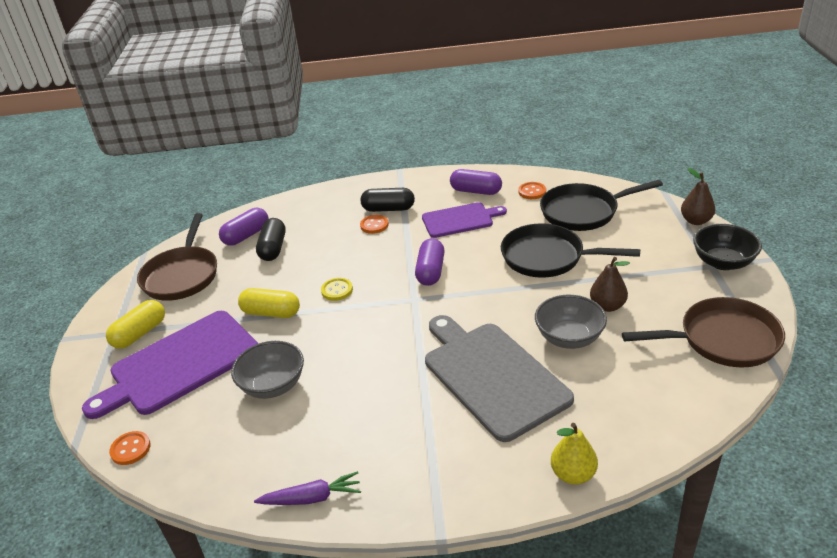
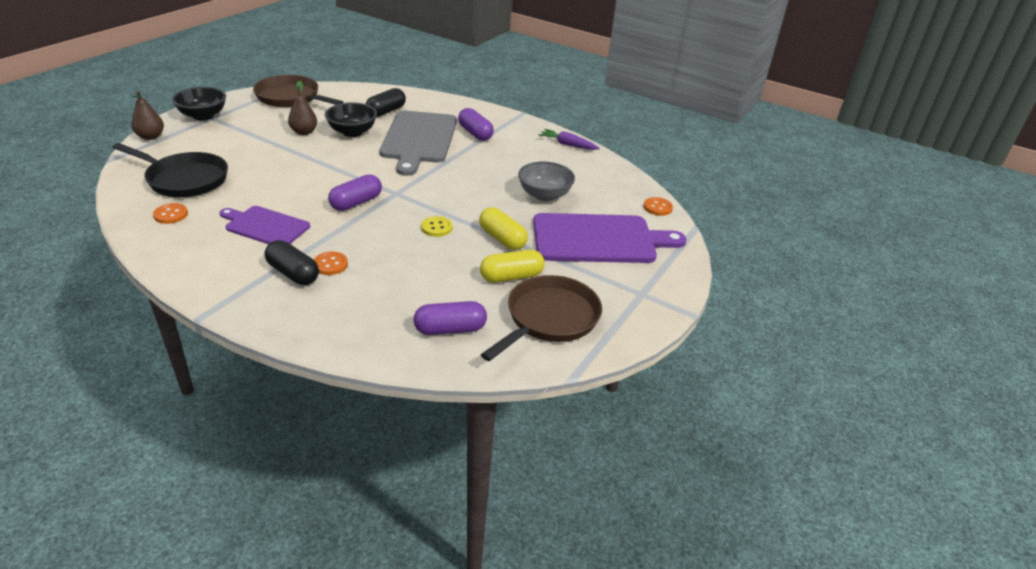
camera: 150 degrees left, 0 degrees up
yellow capsule [106,300,165,349] -> yellow capsule moved to [480,250,545,283]
black capsule [256,218,286,261] -> black capsule moved to [366,88,406,117]
purple capsule [450,169,502,195] -> purple capsule moved to [458,108,494,141]
black pan [501,223,640,278] -> none
grey bowl [535,295,607,349] -> black bowl [325,102,377,137]
yellow pear [551,423,598,485] -> none

